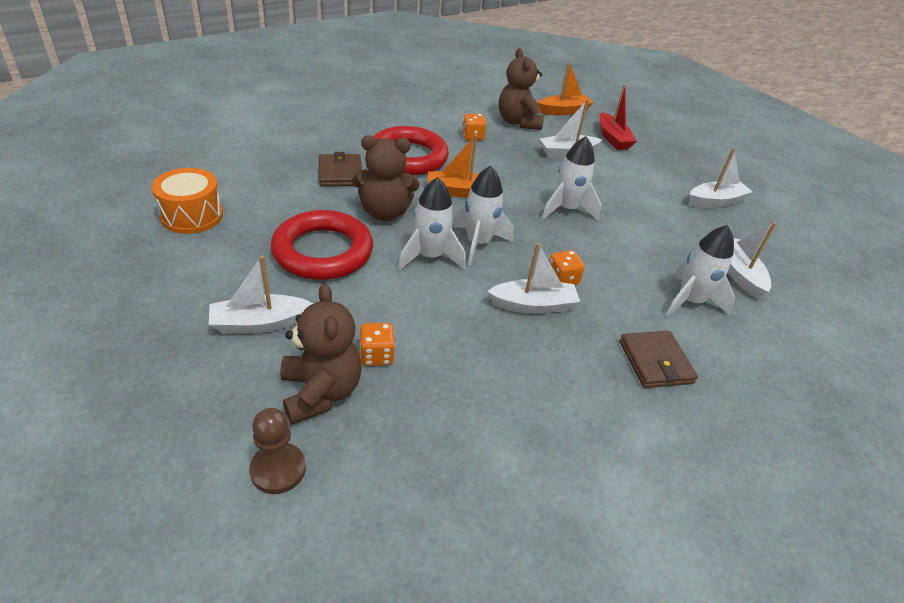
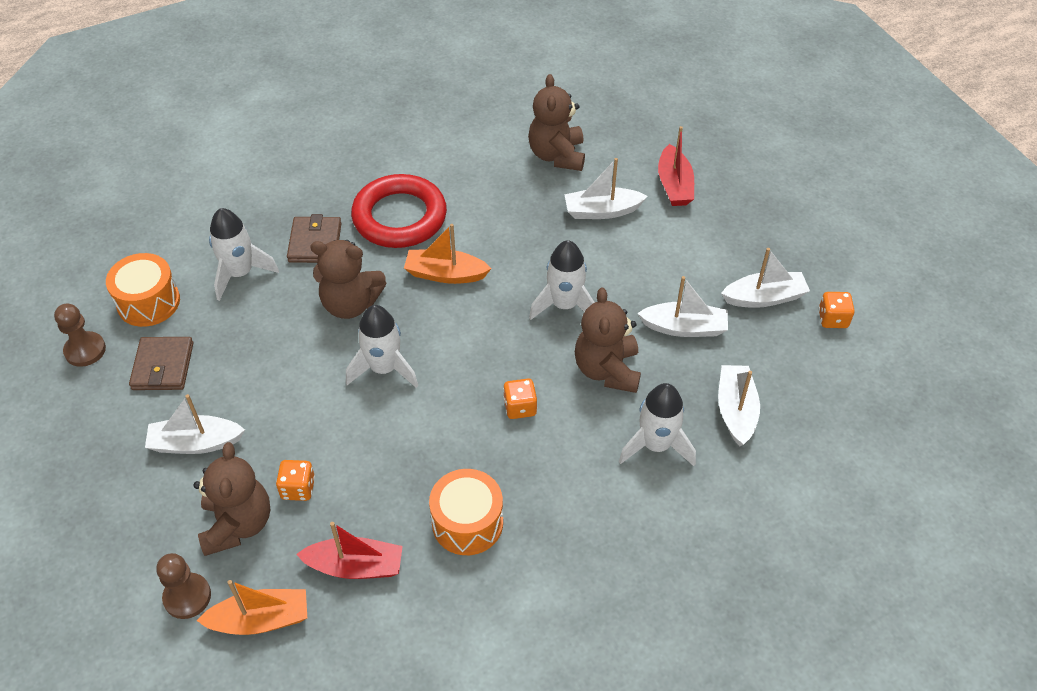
camera: 15 degrees right, 10 degrees up
red ring [271,210,373,280] -> none
white rocket [452,166,514,265] -> white rocket moved to [209,208,279,301]
orange dice [462,114,487,140] -> orange dice moved to [819,292,855,328]
white boat [487,243,580,314] -> white boat moved to [637,276,728,337]
orange boat [538,62,594,115] -> orange boat moved to [197,580,307,635]
brown wallet [619,331,698,388] -> brown wallet moved to [129,337,193,390]
none -> brown pawn [54,304,106,367]
none -> red boat [296,522,403,579]
none -> orange drum [429,469,503,555]
none -> brown teddy bear [575,288,641,393]

